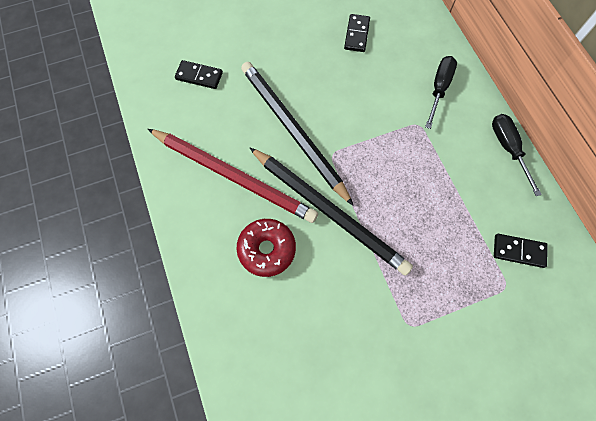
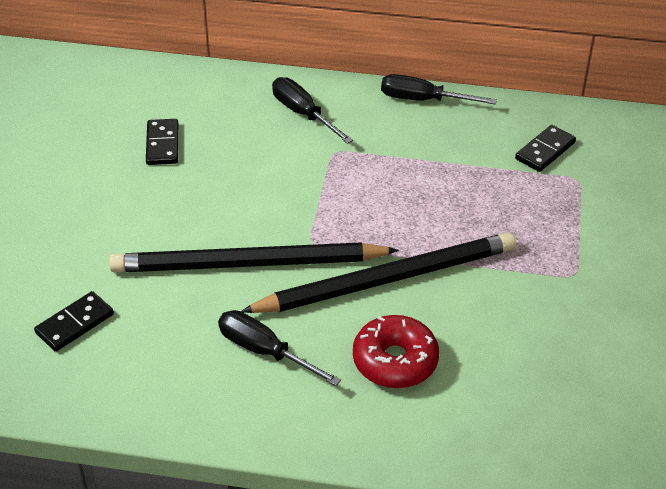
camera: 60 degrees left, 25 degrees down
red pencil [148,129,318,223] -> black screwdriver [218,310,341,386]
black domino [344,14,370,52] -> black domino turned 45 degrees clockwise [146,119,178,165]

